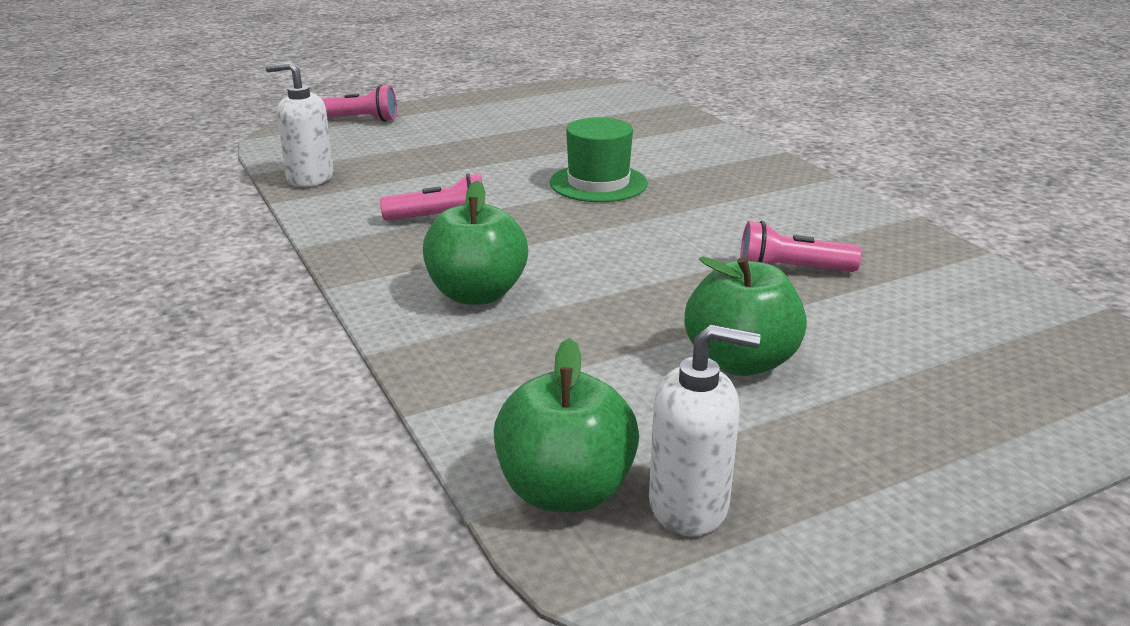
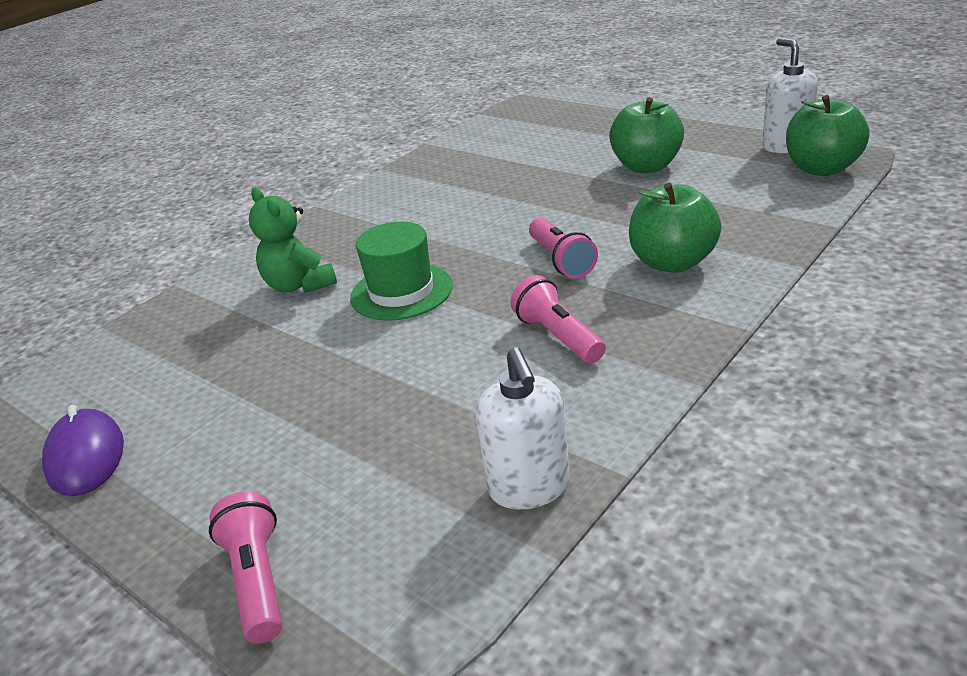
camera: 110 degrees left, 5 degrees up
pink flashlight [740,221,862,272] -> pink flashlight moved to [529,218,598,279]
none -> purple mouse [42,405,124,496]
none -> green teddy bear [249,188,337,293]

